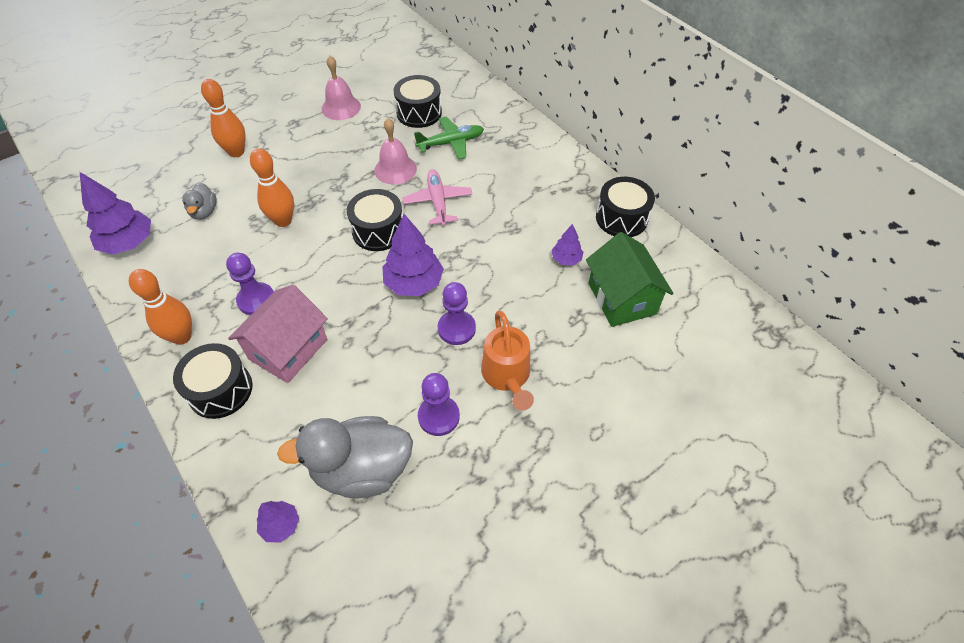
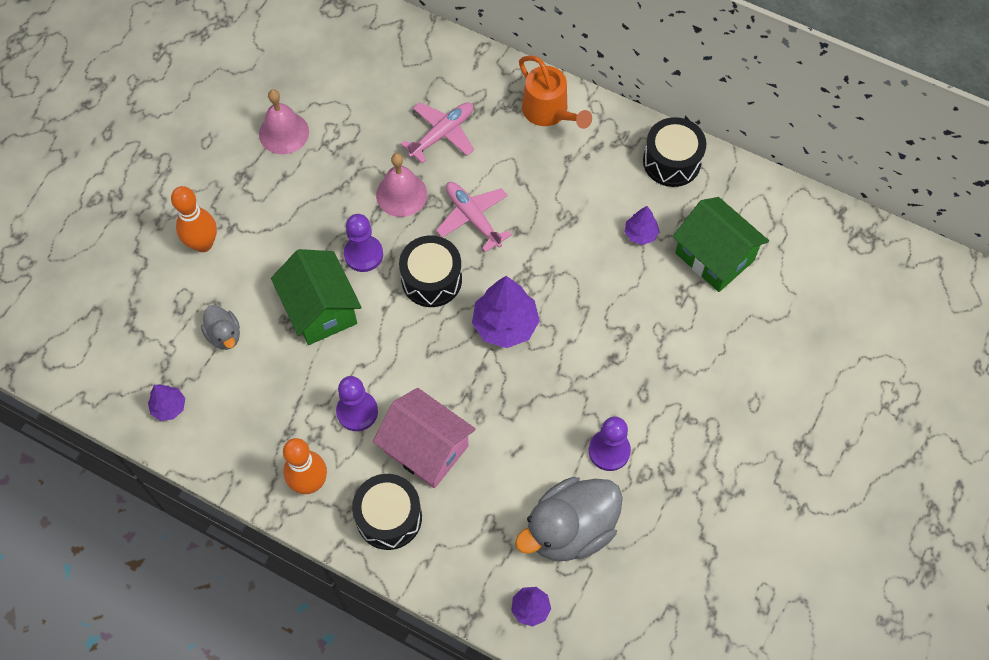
camera: 25 degrees left, 10 degrees up
purple tree [80,172,151,255] -> purple tree [148,384,185,421], size x0.54
pink house [228,285,328,383] -> pink house turned 60 degrees counterclockwise [373,388,476,488]
orange bowling pin [250,148,294,227] -> green house [271,249,362,345]
black drum [394,75,442,128] -> none
green plane [414,117,484,159] -> pink plane [401,102,474,164]
purple pawn [438,282,476,345] -> purple pawn moved to [344,214,383,272]
orange watering can [481,311,534,411] -> orange watering can moved to [519,56,592,129]

